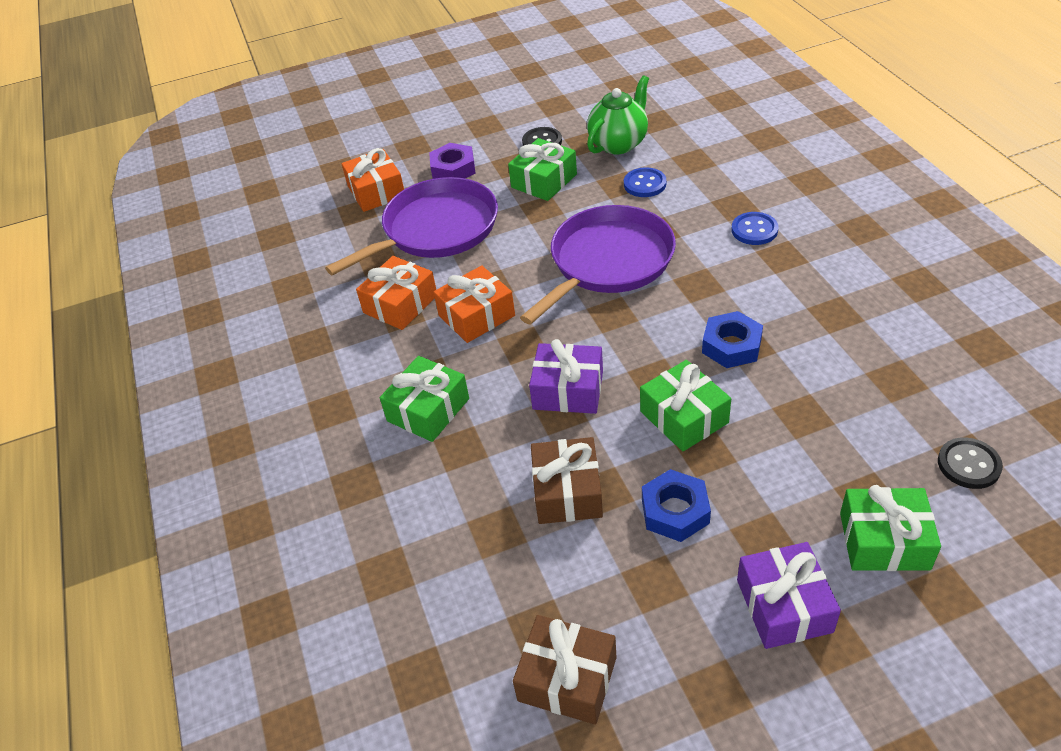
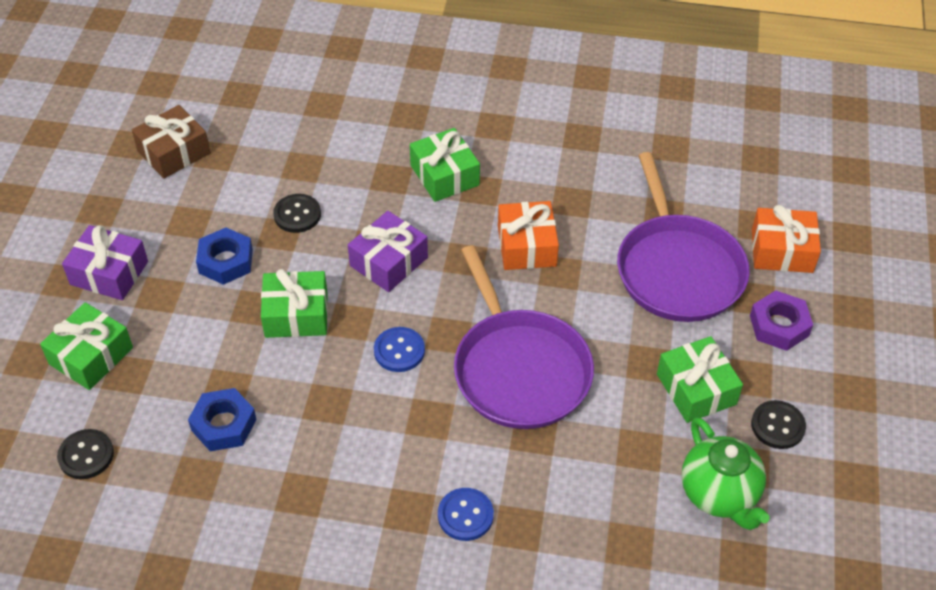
camera: 115 degrees right, 5 degrees up
orange gift [356,256,436,330] -> none
brown gift [531,437,603,524] -> black button [273,194,321,233]
blue button [624,167,666,197] -> blue button moved to [374,327,425,372]
blue nut [702,311,763,368] -> blue nut moved to [188,388,256,451]

